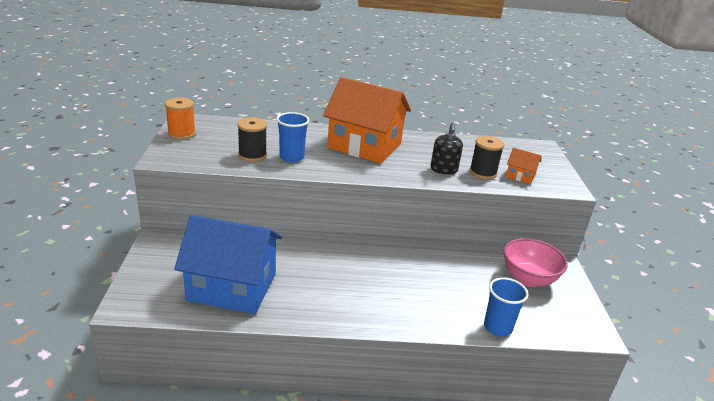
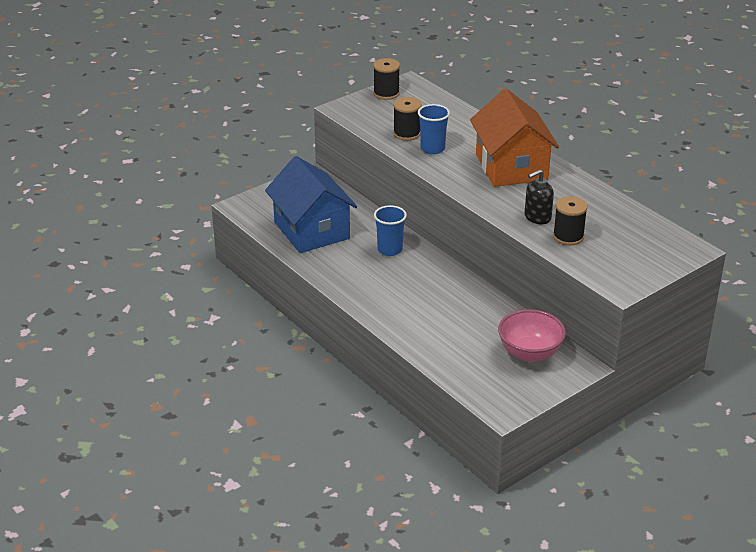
camera: 55 degrees right, 5 degrees up
orange spool [165,97,196,140] -> black spool [373,58,400,100]
blue cup [484,277,529,337] -> blue cup moved to [374,205,407,256]
orange house [506,148,541,184] -> none

